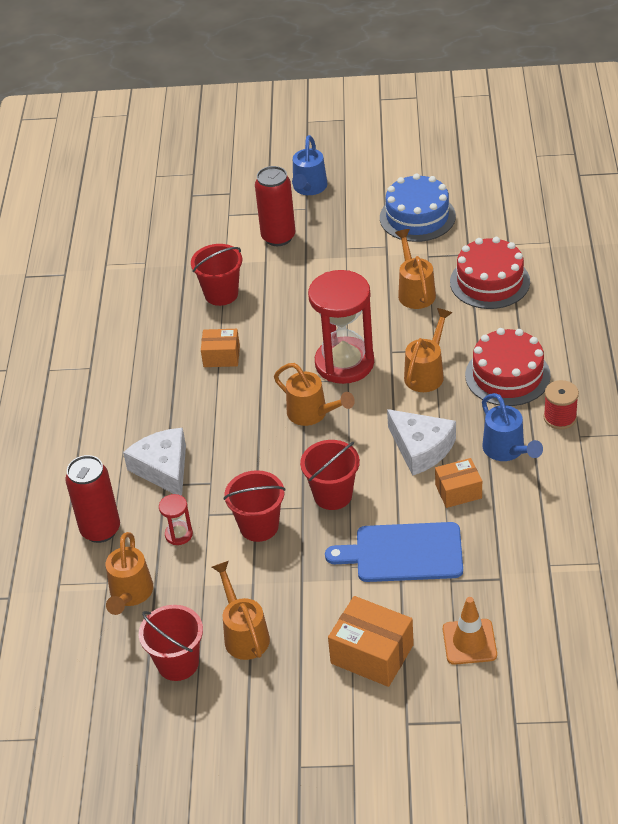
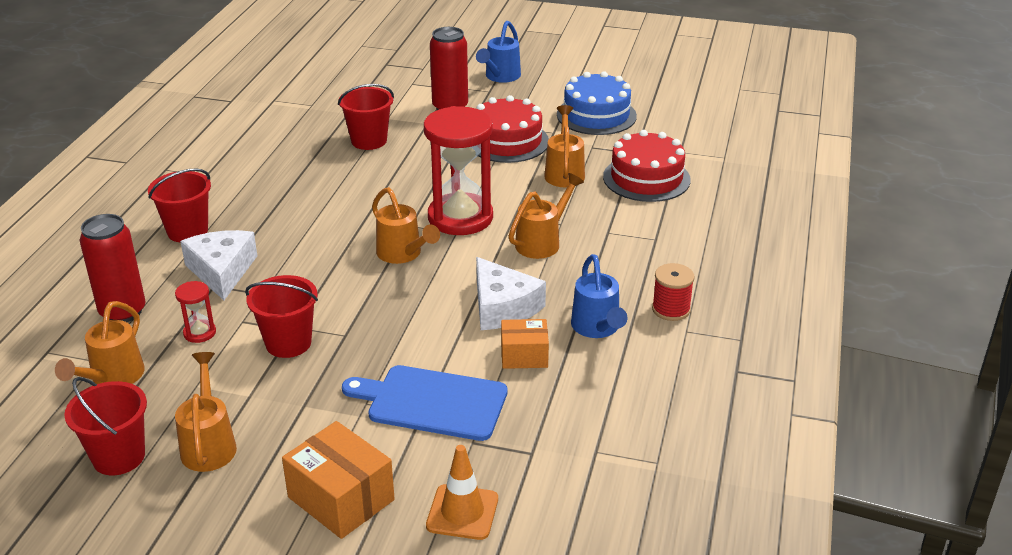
camera: 10 degrees right, 10 degrees down
orange box [201,329,240,367] -> none
red bucket [300,440,360,510] -> red bucket moved to [148,168,211,243]
red cake [465,328,551,406] -> red cake moved to [477,95,549,163]

